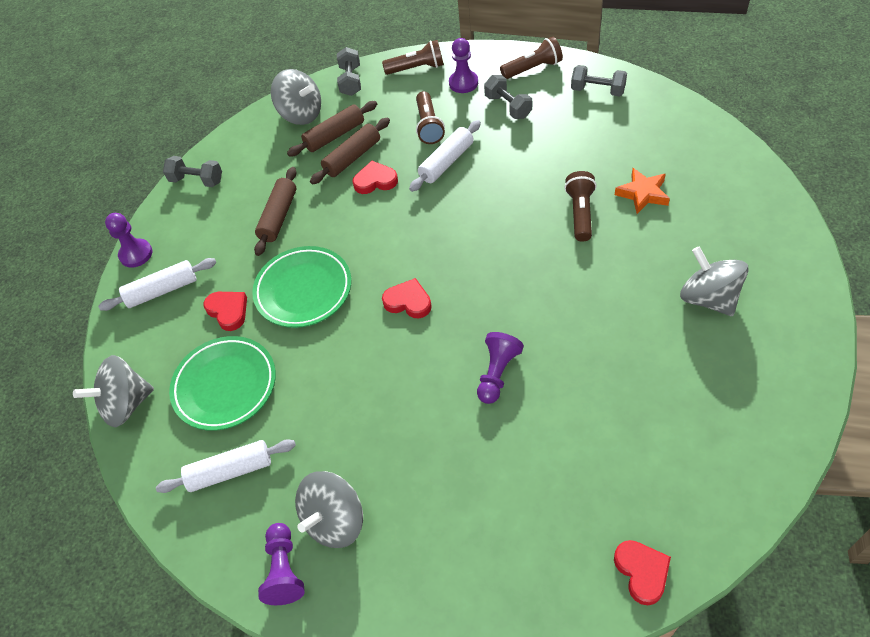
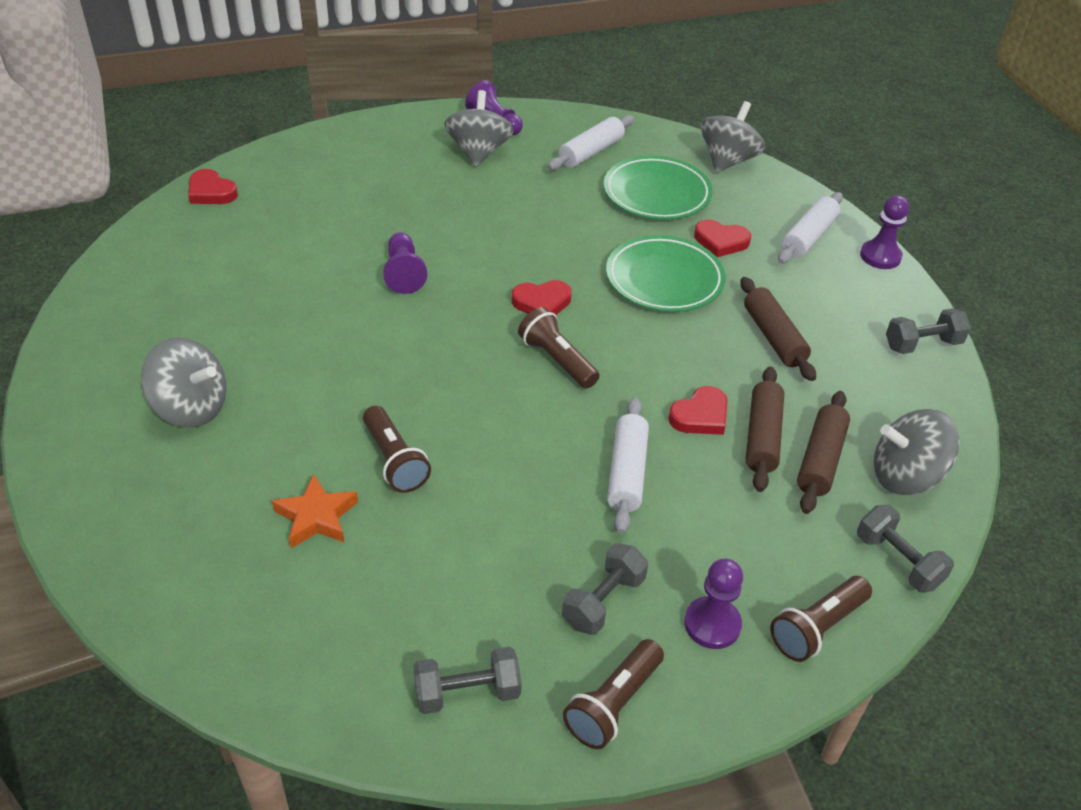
camera: 140 degrees right, 10 degrees down
brown flashlight [416,91,445,144] -> brown flashlight moved to [518,307,600,388]
grey dumbbell [484,75,532,119] -> grey dumbbell turned 75 degrees counterclockwise [562,543,648,635]

